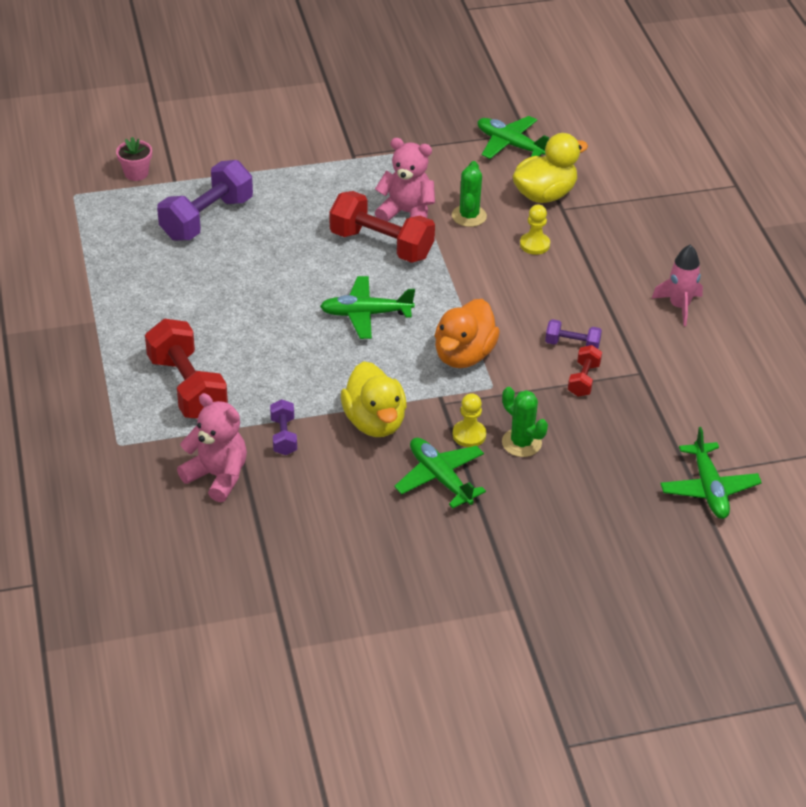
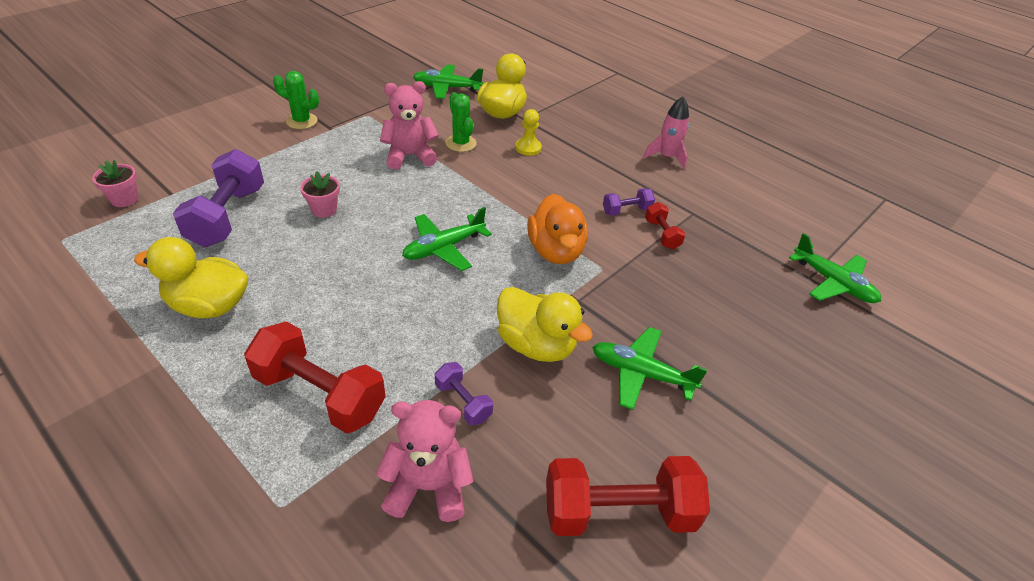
camera: 35 degrees left, 0 degrees up
red dumbbell [330,191,435,263] -> red dumbbell moved to [546,456,710,536]
yellow pawn [453,393,486,447] -> none
green cactus [502,387,548,457] -> green cactus moved to [273,71,319,129]
none -> yellow duck [134,237,248,318]
none -> pink flower pot [300,171,340,218]

